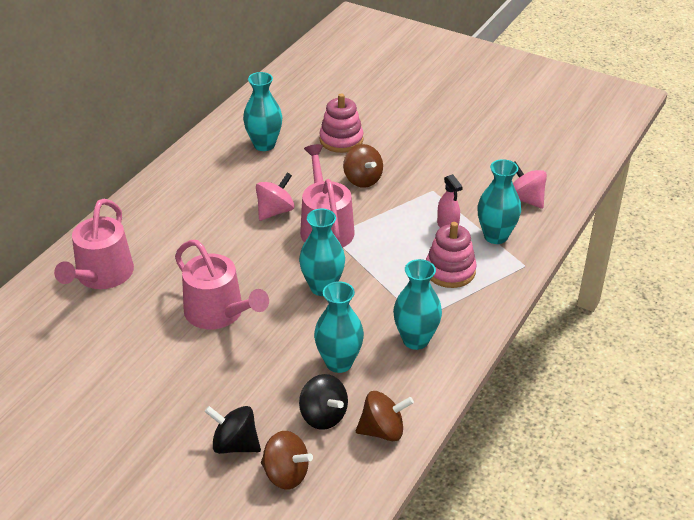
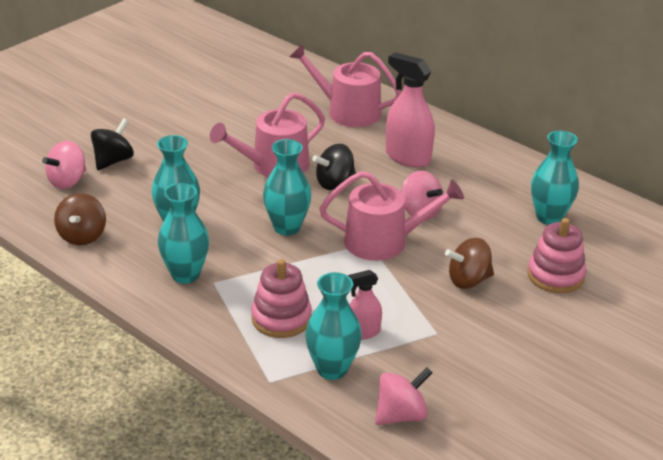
camera: 100 degrees right, 5 degrees down
brown spinning top [261,431,313,490] -> pink spinning top [42,141,86,189]
black spinning top [299,374,348,430] -> black spinning top moved to [312,144,356,190]
none -> pink spray bottle [386,52,435,167]

